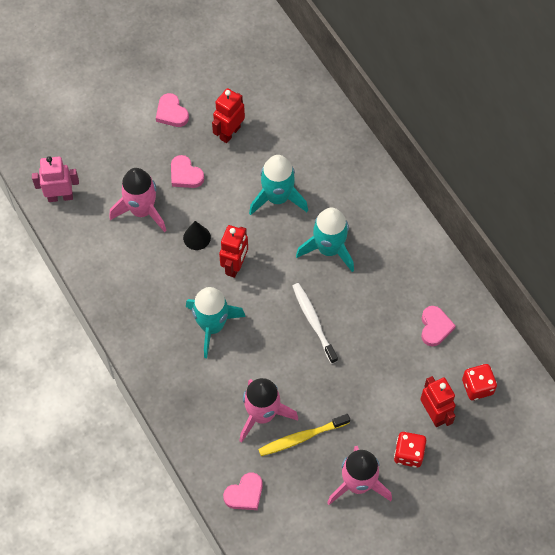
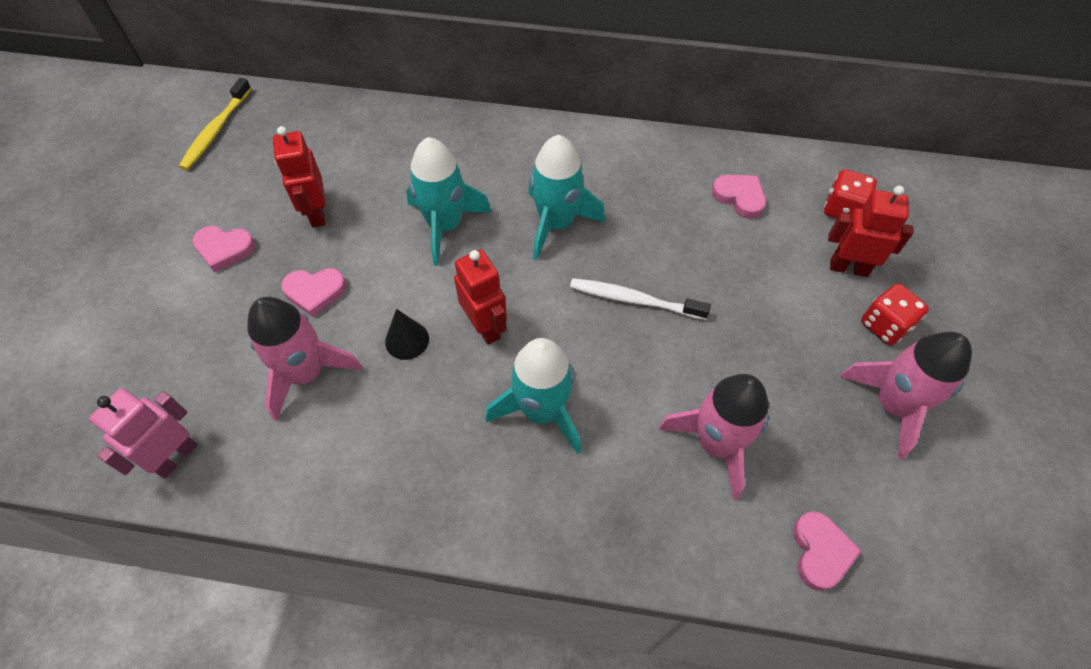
camera: 50 degrees left, 5 degrees down
yellow toothbrush [258,414,350,456] -> yellow toothbrush moved to [179,78,251,170]

